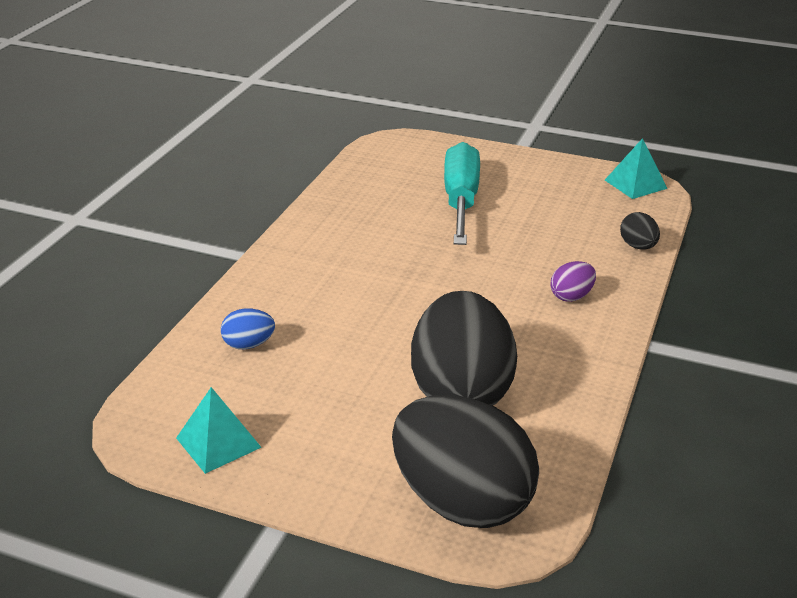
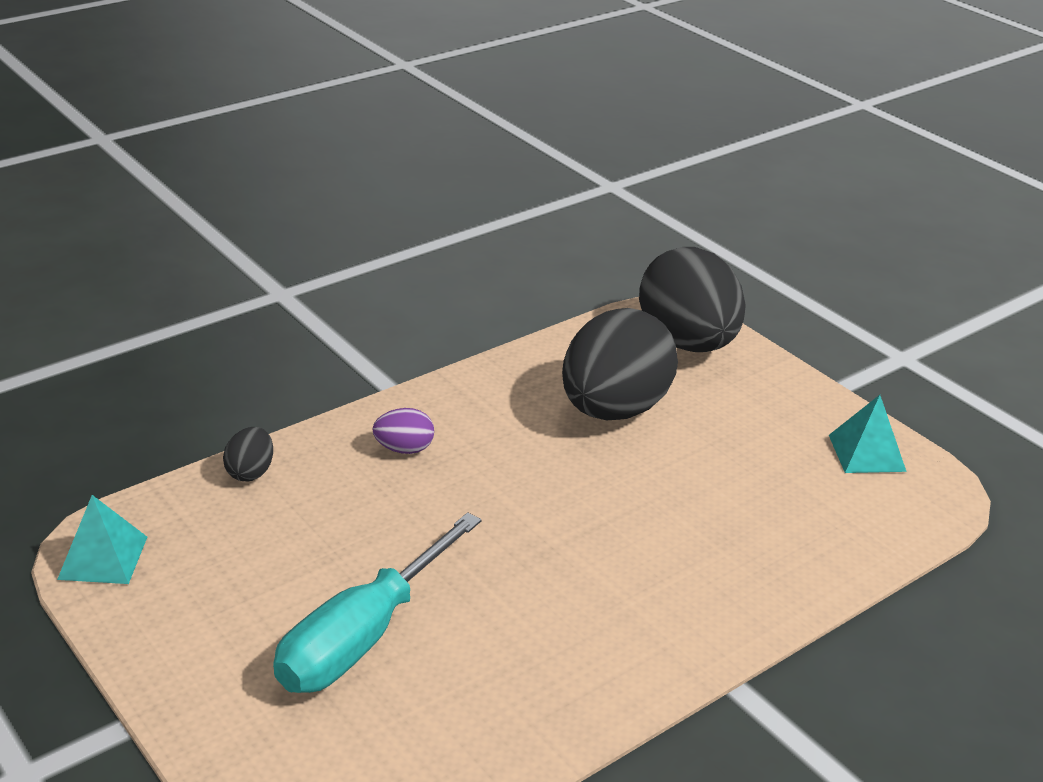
camera: 150 degrees left, 0 degrees up
blue egg [221,308,275,349] -> none

